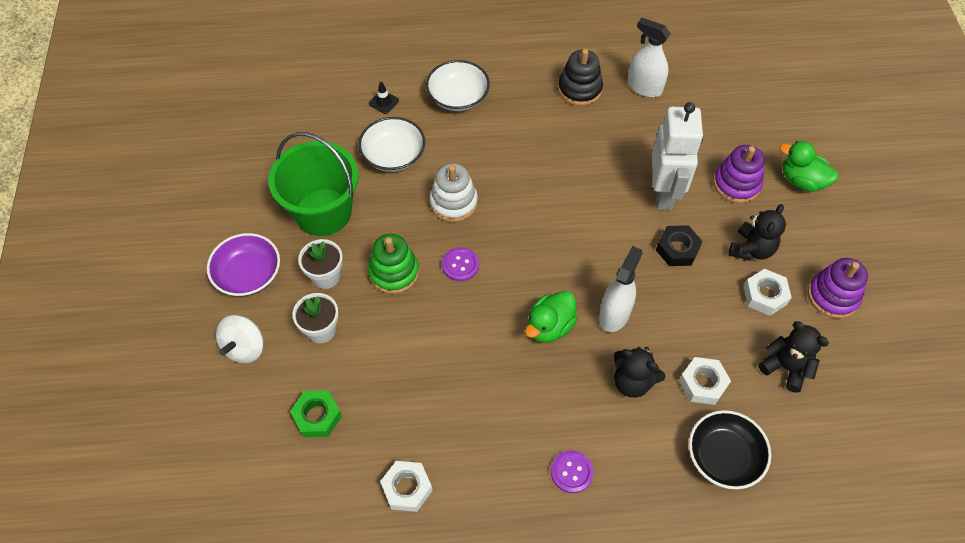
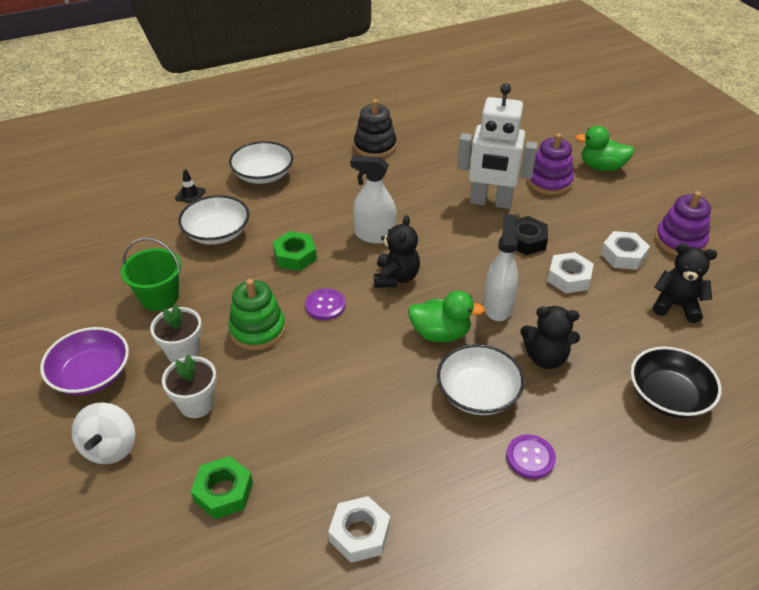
camera: 20 degrees left, 15 degrees down
green bucket [268,132,359,236] -> green bucket [121,238,181,311], size x0.61
white stacking toy [429,163,478,222] -> green nut [273,231,317,271]
green duck [525,291,577,343] -> green duck turned 105 degrees counterclockwise [408,291,485,342]
white spray bottle [628,18,671,97] -> white spray bottle moved to [350,156,397,244]
white robot [652,102,703,210] -> white robot turned 120 degrees clockwise [457,83,538,209]
white nut [679,357,731,405] -> white nut moved to [547,252,594,293]
black teddy bear [729,204,786,260] -> black teddy bear moved to [374,215,420,288]
none -> white bowl [437,344,524,415]

